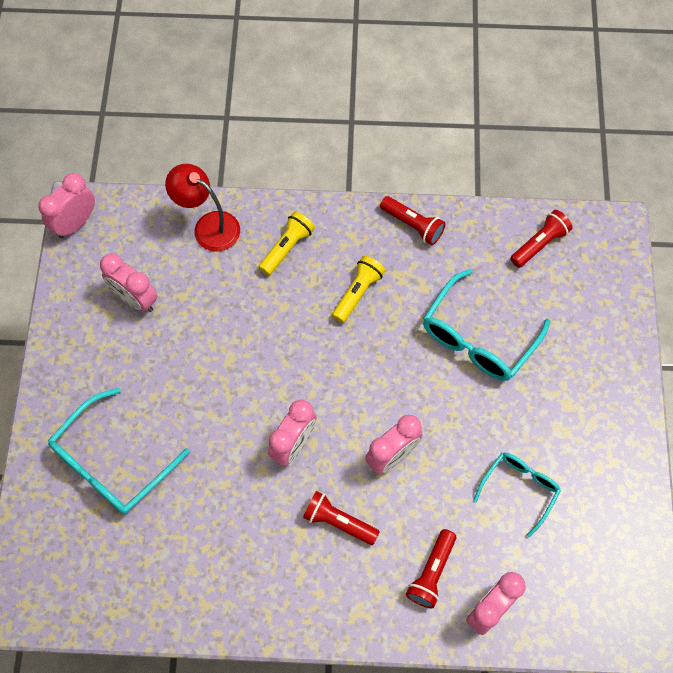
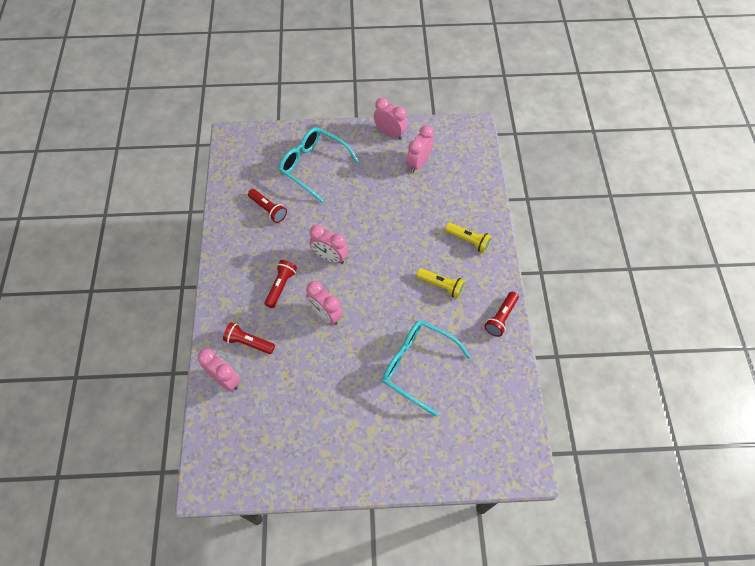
camera: 85 degrees right, 5 degrees down
pink clock [38,173,95,238] -> pink clock moved to [374,98,408,140]
red lamp [165,164,240,252] -> none
turquoise glasses [473,453,561,537] -> none
red flashlight [510,210,573,268] -> red flashlight moved to [248,189,287,223]

